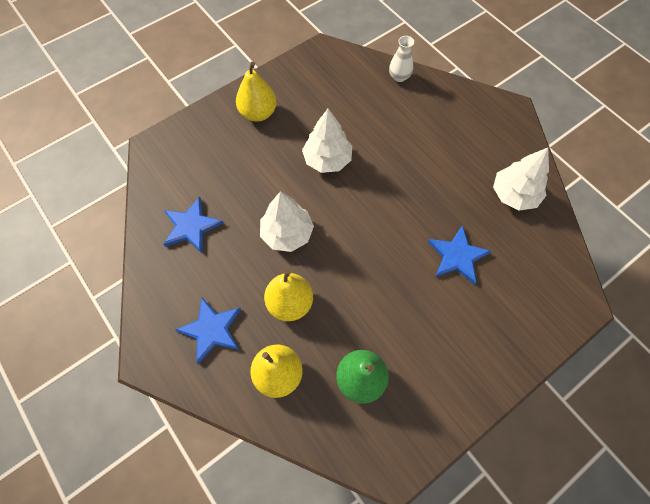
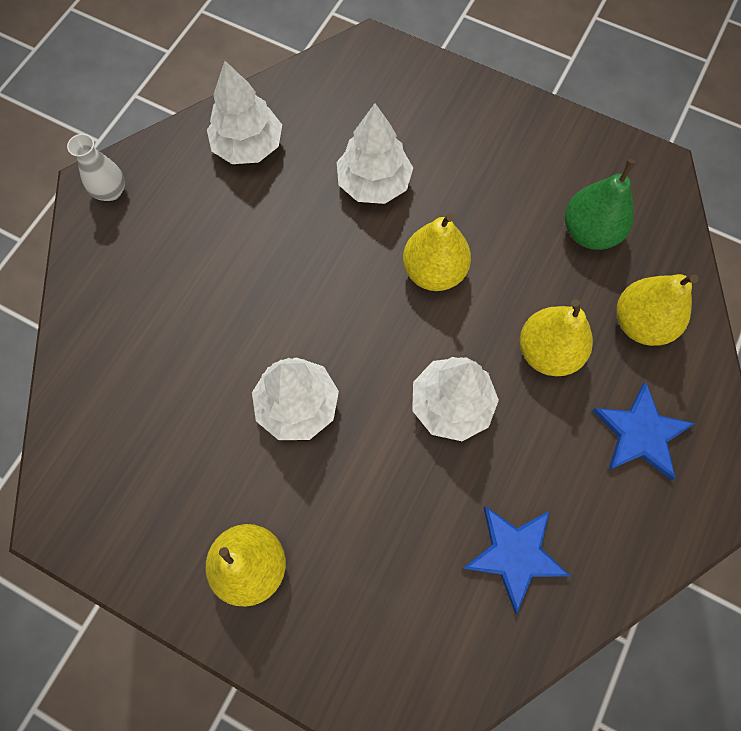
camera: 115 degrees left, 5 degrees up
white vase [389,36,414,82] -> white vase moved to [67,134,125,201]
blue star [428,226,491,285] -> white tree [337,103,413,204]
none -> yellow pear [403,213,471,291]

